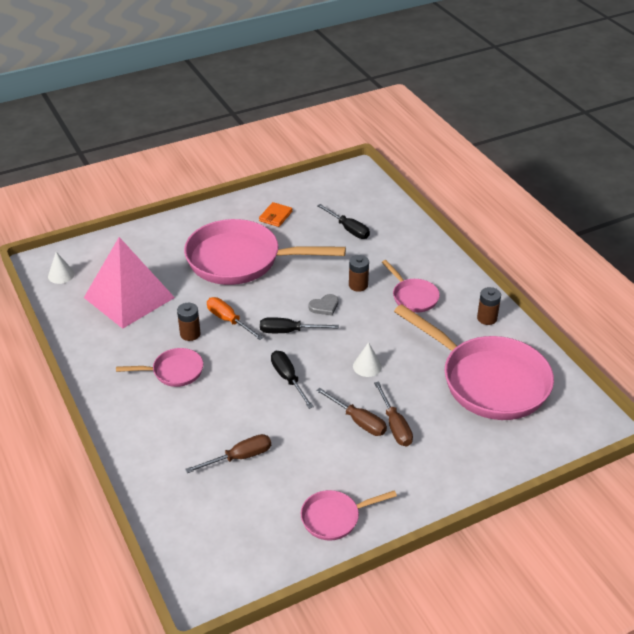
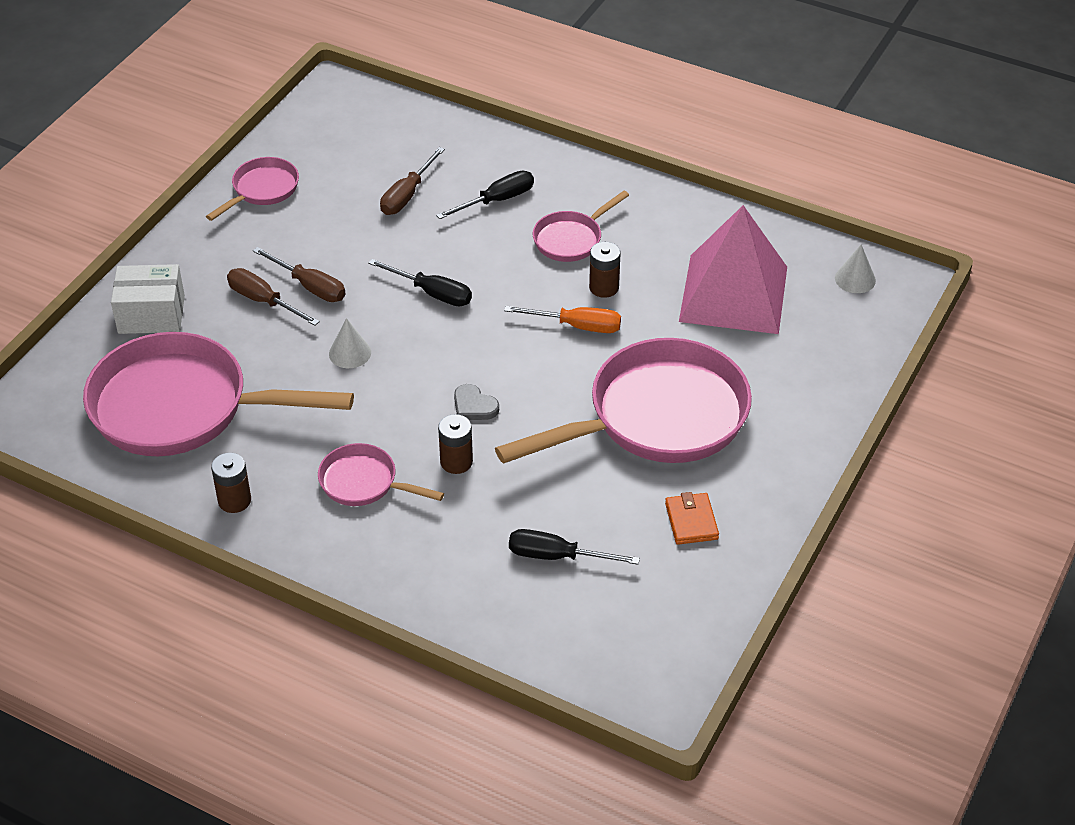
camera: 145 degrees right, 5 degrees up
black screwdriver [260,317,339,333] -> black screwdriver moved to [436,171,534,219]
grey heart [309,294,339,316] -> grey heart turned 75 degrees counterclockwise [454,384,499,420]
brown screwdriver [316,388,387,436] -> brown screwdriver turned 150 degrees counterclockwise [253,247,345,302]
none -> white box [111,264,185,334]

